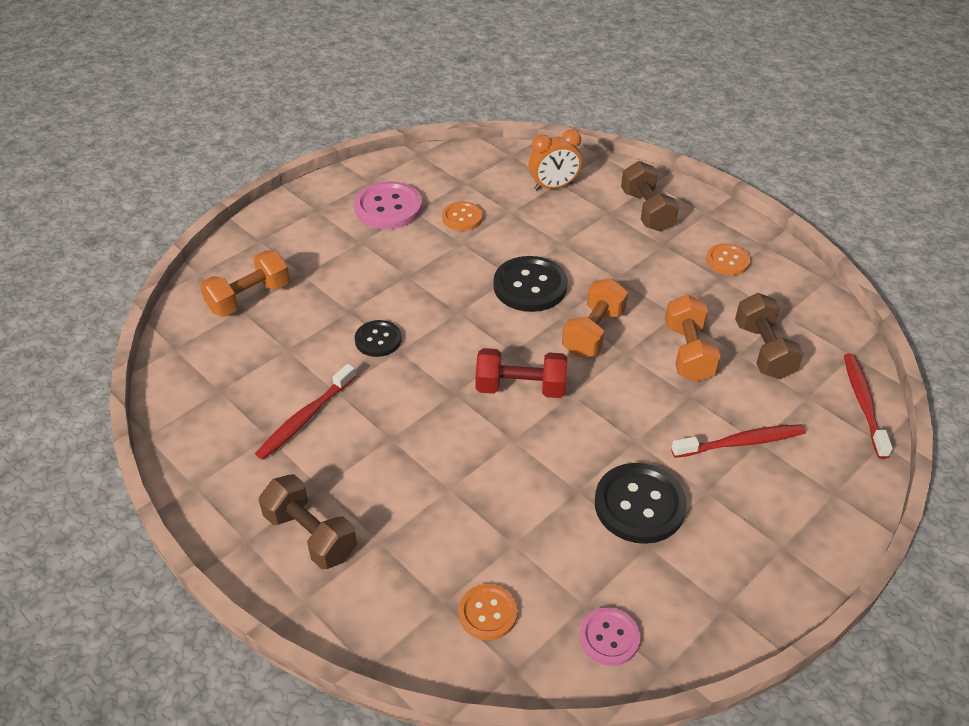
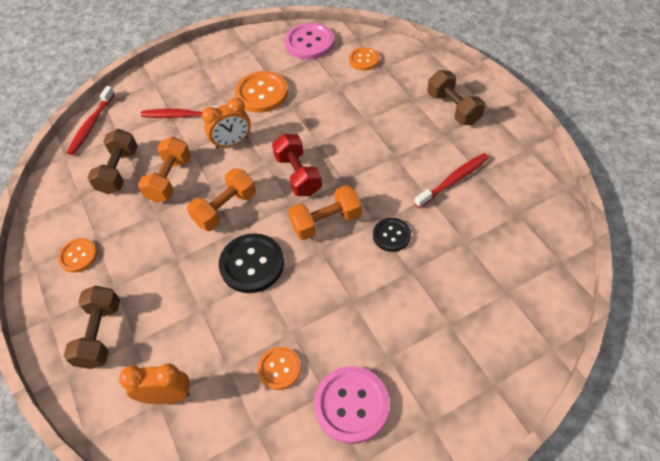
camera: 160 degrees left, 10 degrees up
orange dumbbell [200,250,290,317] -> orange dumbbell moved to [288,185,362,240]
red dumbbell [475,348,567,398] -> red dumbbell turned 45 degrees clockwise [272,134,322,196]
pink button [579,607,640,666] -> pink button [285,23,334,60], size x1.67
black button [595,463,687,544] -> orange button [235,71,288,113]
none -> orange clock [202,98,251,149]

